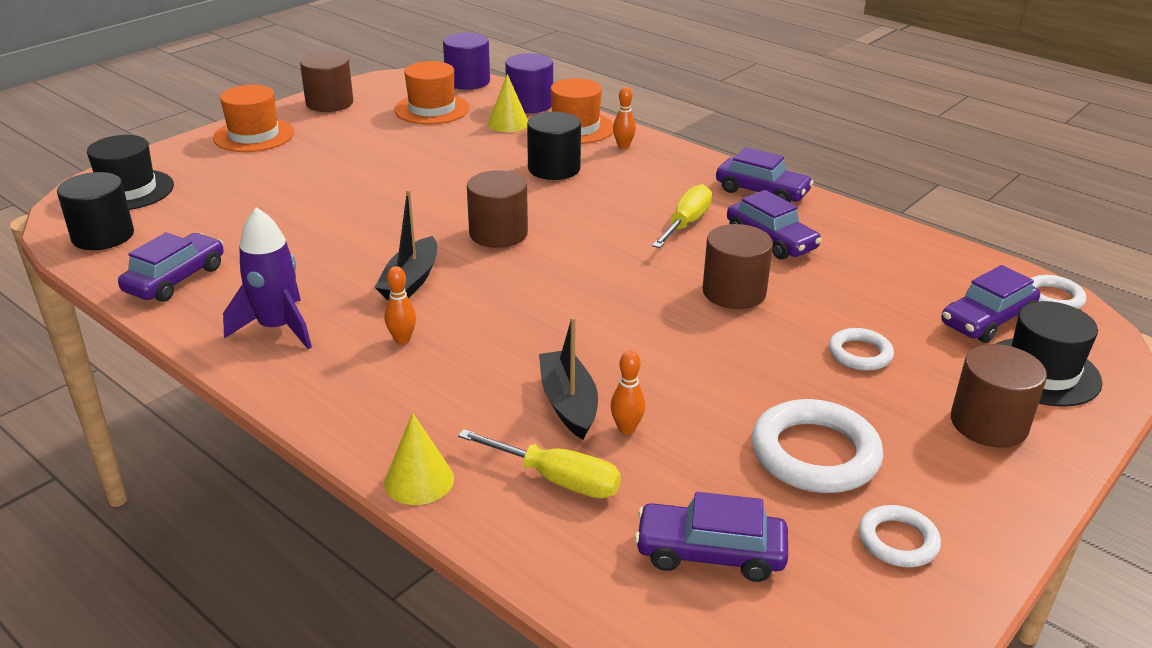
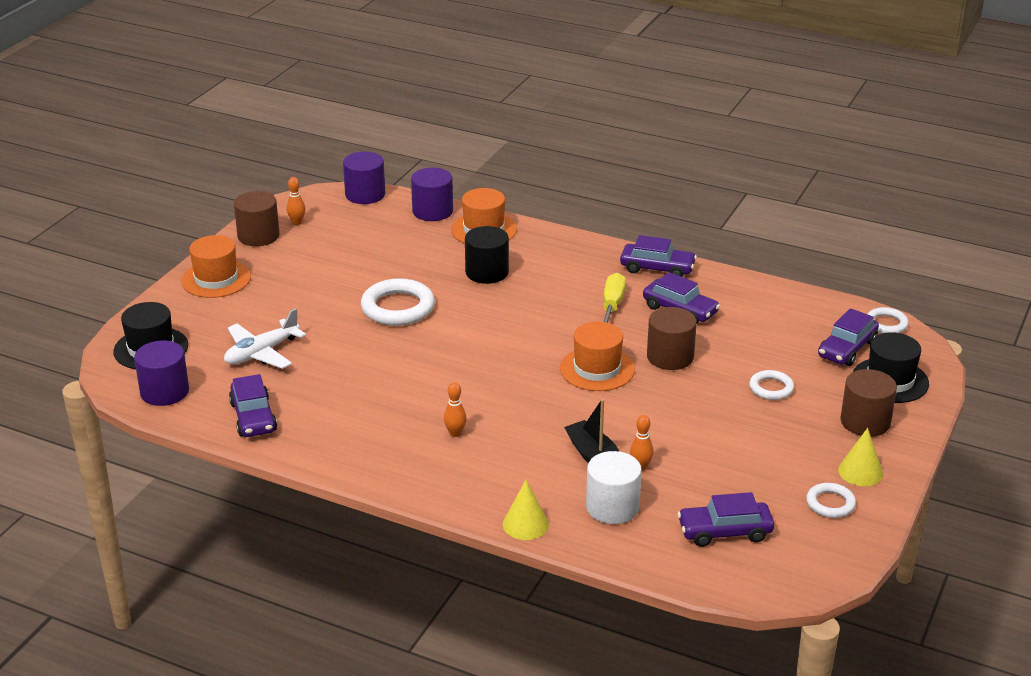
camera: 15 degrees left, 0 degrees up
black cylinder [57,172,134,250] -> purple cylinder [134,340,189,406]
purple car [118,232,224,302] -> purple car turned 150 degrees clockwise [229,374,277,437]
purple rocket [223,207,312,349] -> none
black boat [375,190,437,300] -> none
orange hat [394,61,469,124] -> orange hat moved to [560,322,635,391]
yellow screwdriver [458,429,621,499] -> white cylinder [586,451,642,524]
brown cylinder [467,170,528,248] -> none
yellow cone [488,74,528,132] -> yellow cone moved to [838,428,883,486]
orange bowling pin [613,87,636,149] -> orange bowling pin moved to [287,177,305,225]
white ring [752,399,883,493] -> white ring moved to [361,278,435,326]
none -> white plane [224,308,306,369]

